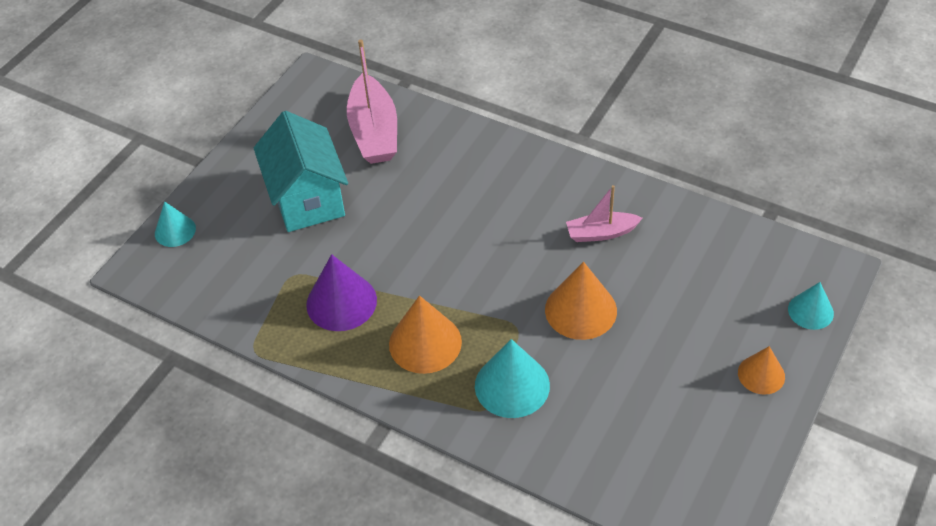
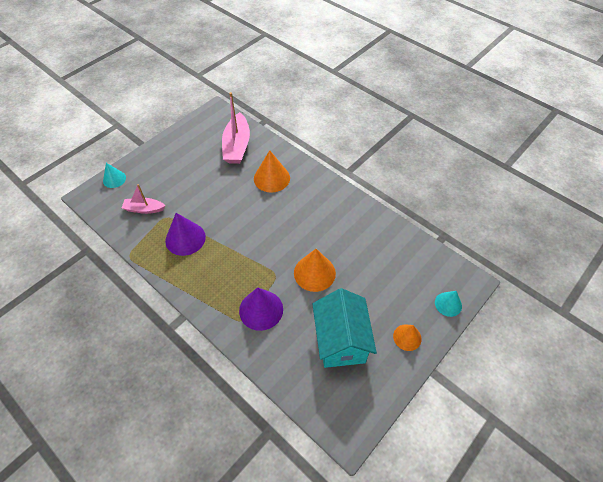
camera: 10 degrees right, 5 degrees up
turquoise house [254,111,348,232] -> turquoise house moved to [312,288,377,368]
orange cone [389,295,462,374] -> orange cone moved to [254,150,290,192]
turquoise cone [475,339,550,418] -> purple cone [239,287,283,331]
pink boat [566,185,642,242] -> pink boat moved to [122,184,165,214]

